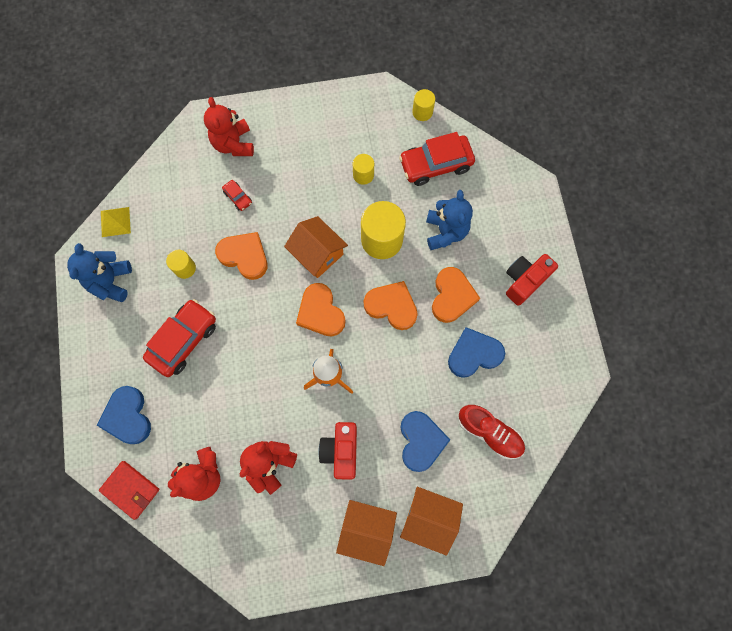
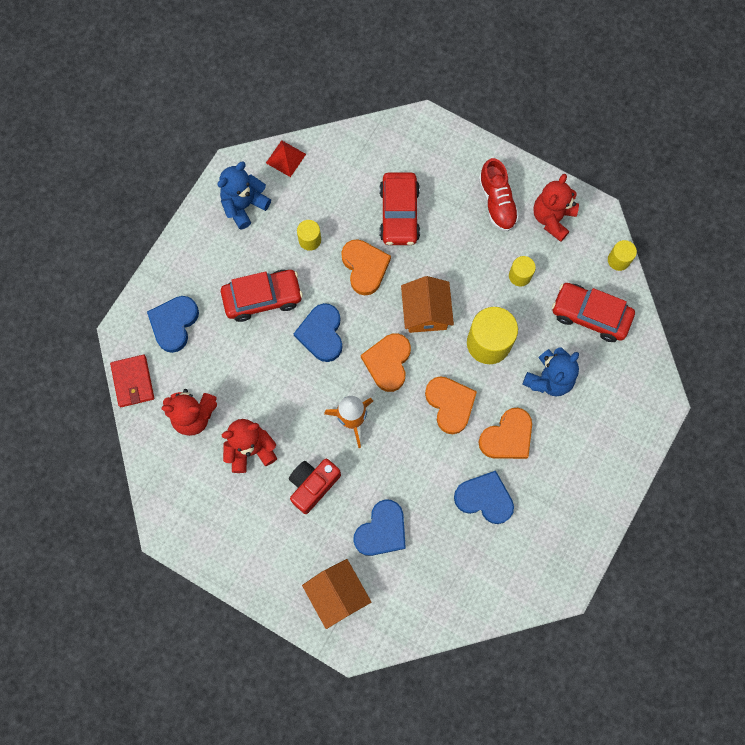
camera: 40 degrees right, 0 degrees up
yellow pyramid [101,207,131,237] -> red pyramid [266,140,306,177]
red teddy bear [204,97,254,156] -> red teddy bear moved to [534,174,579,242]
red car [222,180,252,211] -> red car [380,172,420,245], size x2.19
orange house [336,500,397,566] -> none
red shoe [458,405,525,459] -> red shoe moved to [479,158,519,232]
red camera [506,254,558,306] -> none
none -> blue heart [294,303,342,362]

